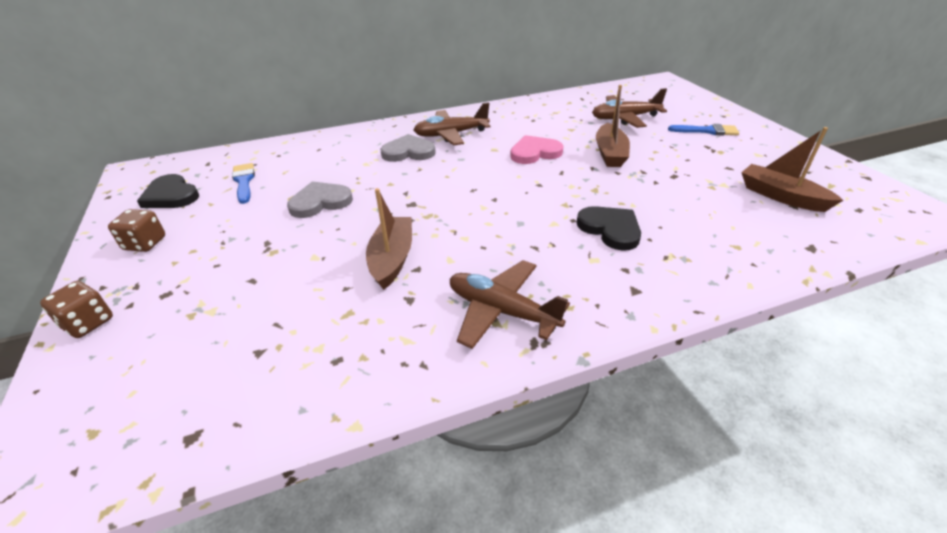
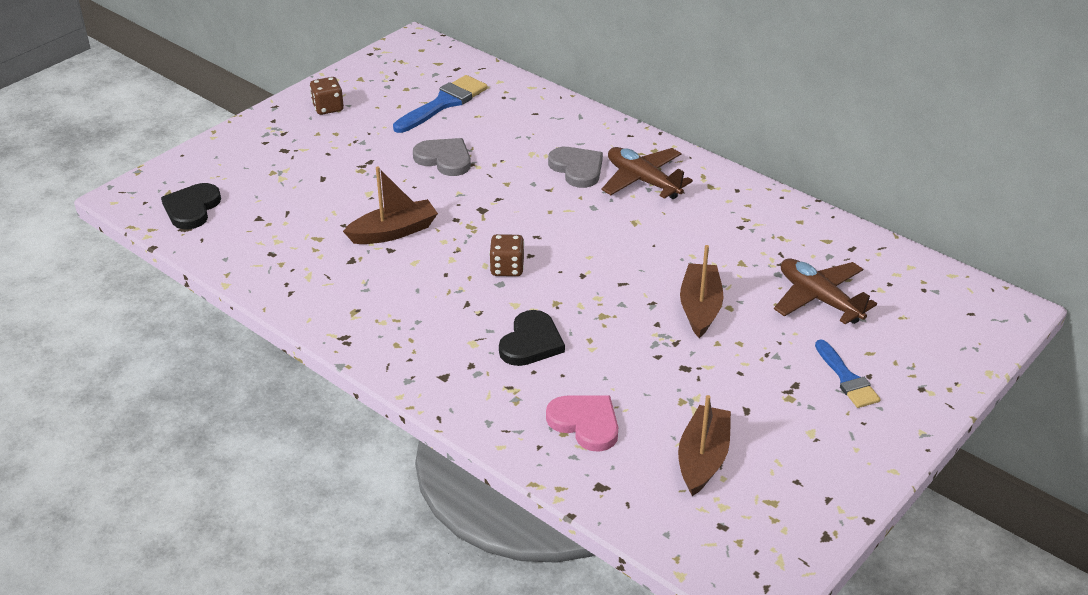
camera: 60 degrees right, 0 degrees up
brown dice [40,281,113,338] -> brown dice moved to [489,234,524,276]
black heart [137,174,199,208] -> black heart moved to [161,183,221,230]
blue brush [232,163,255,204] -> blue brush [393,75,488,133], size x1.52
brown plane [450,260,570,349] -> none
pink heart [510,135,563,164] -> pink heart moved to [546,396,618,452]
brown boat [596,85,630,167] -> brown boat turned 120 degrees clockwise [680,245,724,338]

